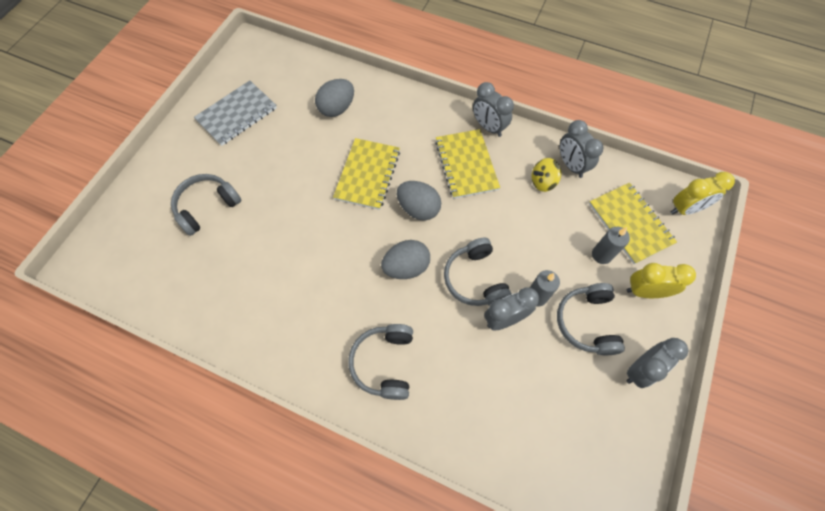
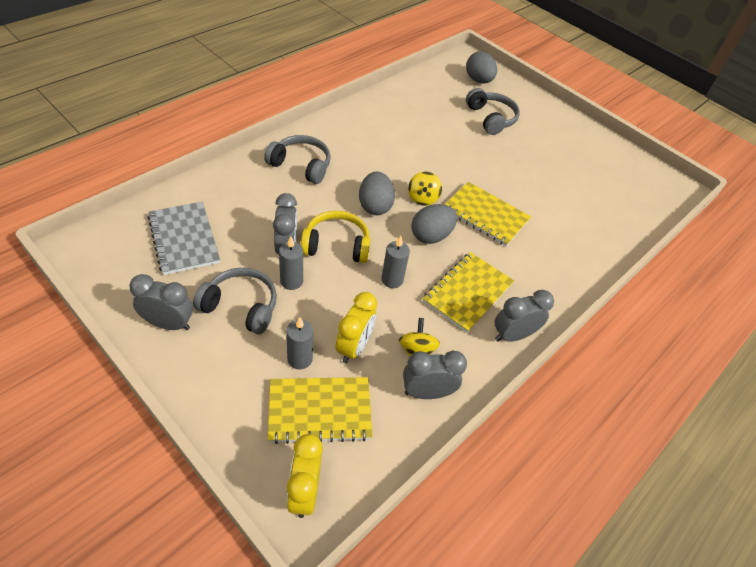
camera: 105 degrees right, 15 degrees down
grey notebook [194,80,277,146] -> grey notebook moved to [148,202,220,275]
grey egg [315,79,354,117] -> grey egg moved to [466,51,497,83]
yellow notebook [435,129,500,199] -> yellow notebook turned 60 degrees counterclockwise [422,252,514,333]
grey headphones [444,237,512,306] -> yellow headphones [301,211,370,263]
grey clock [626,338,689,388] -> grey clock turned 120 degrees clockwise [129,274,193,330]
yellow clock [627,263,696,298] -> yellow clock moved to [335,292,377,363]
none -> grey candle [381,236,410,288]
none -> yellow spinning top [408,172,442,206]

